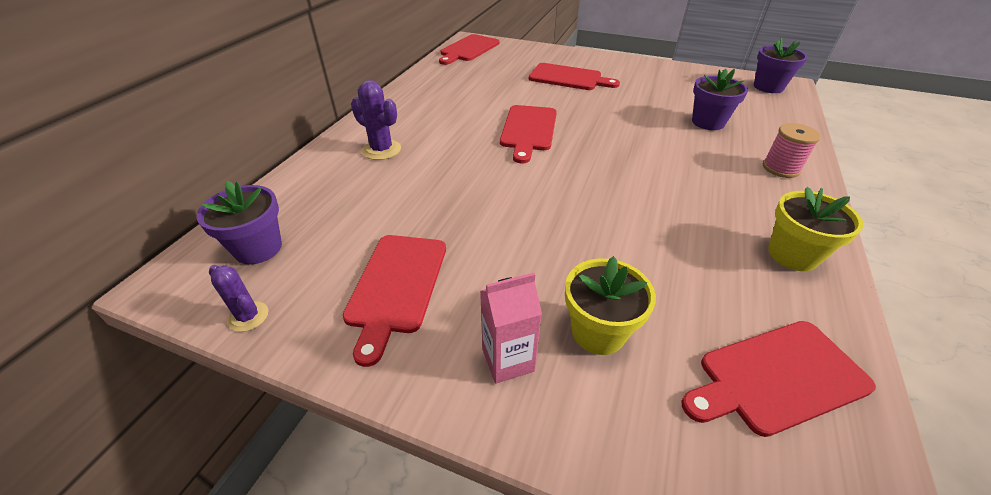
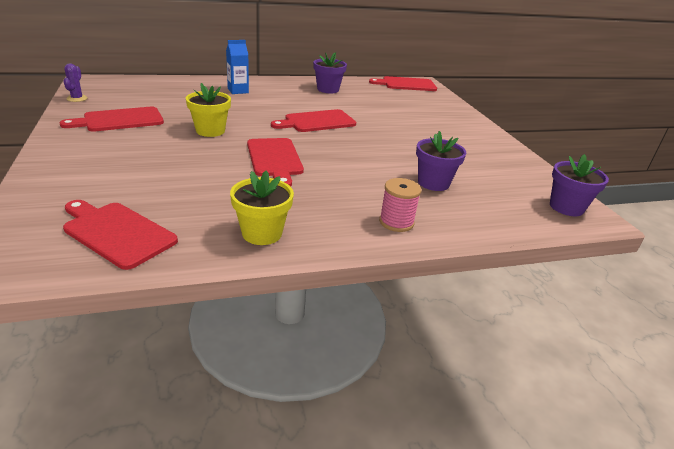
camera: 50 degrees right, 10 degrees down
purple flower pot [196,181,282,264] -> purple flower pot moved to [313,52,347,93]
purple cactus [351,80,401,160] -> blue carton [226,40,249,94]
pink carton [480,273,542,384] -> none
red cutting board [529,63,620,90] -> red cutting board moved to [247,138,304,186]
yellow flower pot [565,256,656,355] -> yellow flower pot moved to [186,83,231,137]

